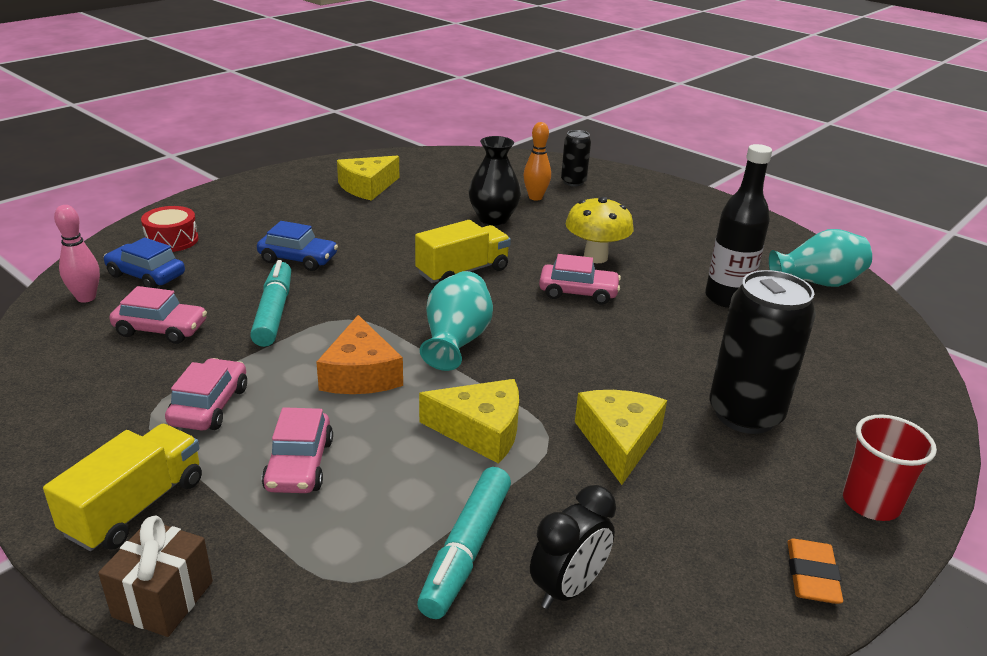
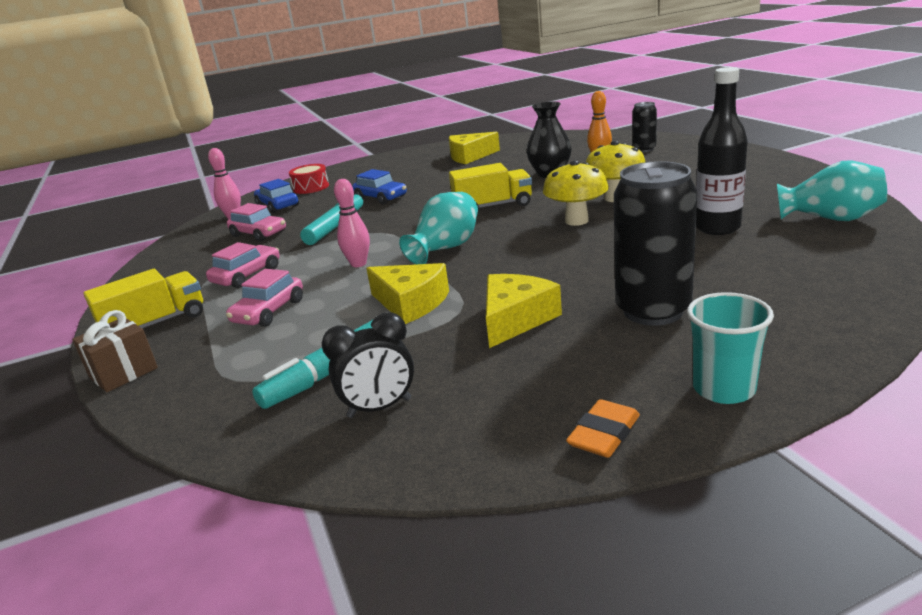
camera: 30 degrees right, 5 degrees down
orange cheese [316,315,403,394] -> pink bowling pin [334,179,370,267]
pink car [539,254,621,305] -> yellow mushroom [543,160,609,226]
red cup [843,414,937,521] -> turquoise cup [687,292,774,404]

